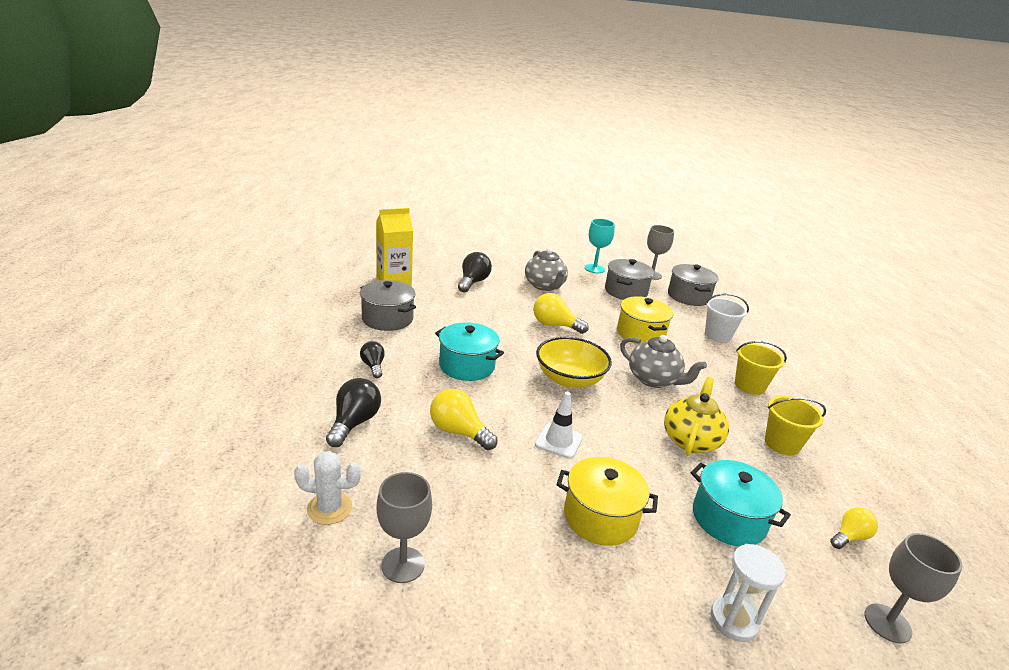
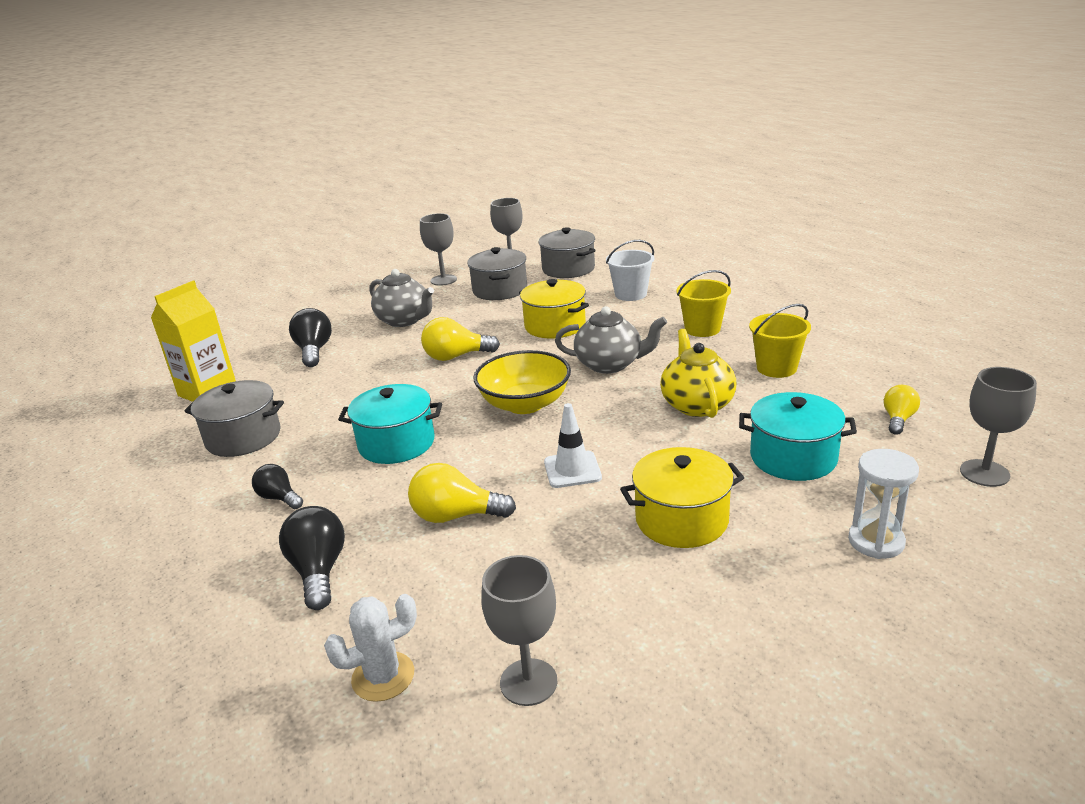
camera: 25 degrees left, 0 degrees up
turquoise goblet [585,219,615,273] -> grey goblet [420,213,457,286]

